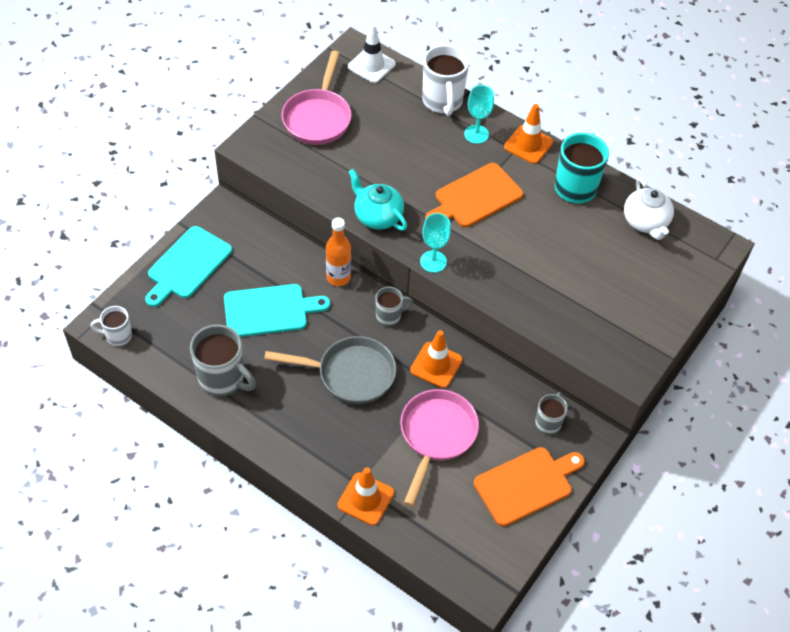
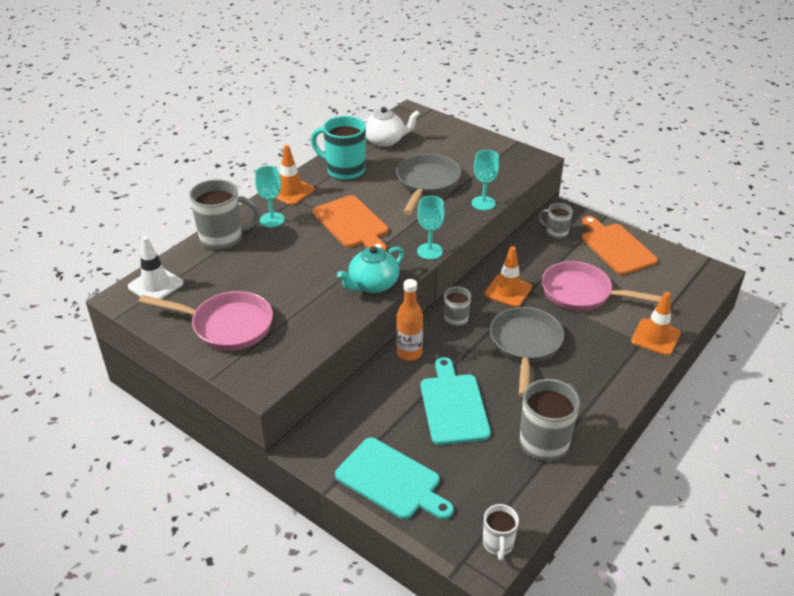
camera: 85 degrees left, 15 degrees down
white mug [422,45,469,116] -> grey mug [189,179,261,250]
none -> grey pan [396,154,461,215]
none -> turquoise goblet [472,150,499,210]

